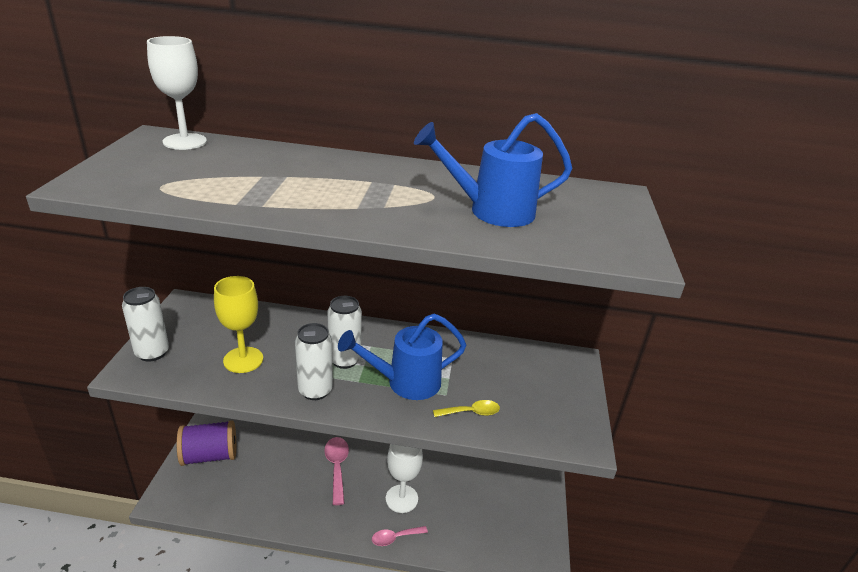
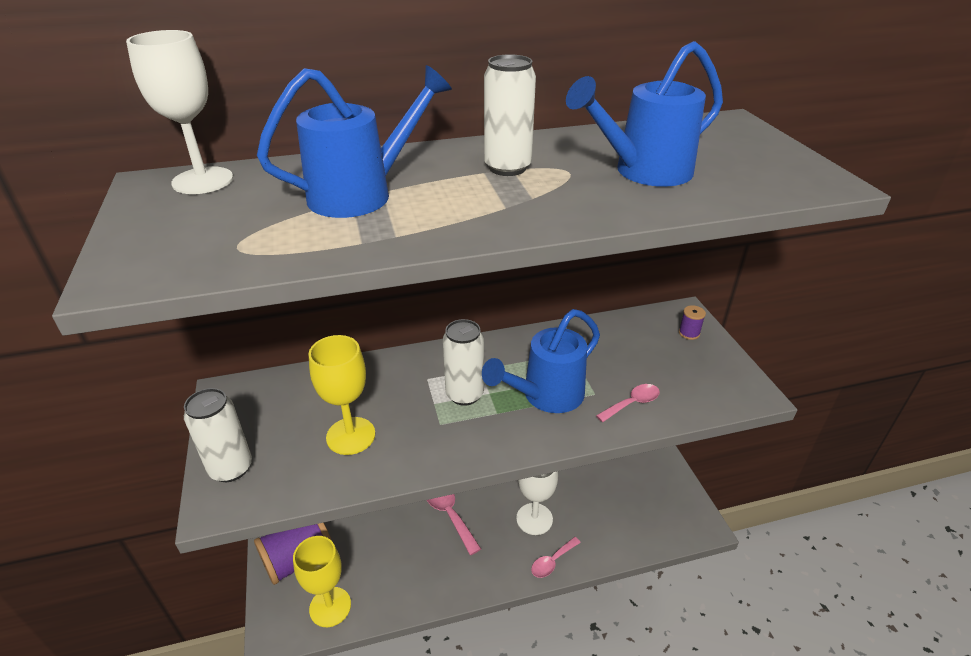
camera: 20 degrees left, 5 degrees up
white can [295,323,333,400] -> white can moved to [484,54,536,176]
yellow spoon [433,400,500,417] -> pink spoon [596,384,660,422]
none -> blue watering can [257,65,452,218]
none -> yellow goblet [293,536,351,627]
none -> purple spool [679,305,706,340]

